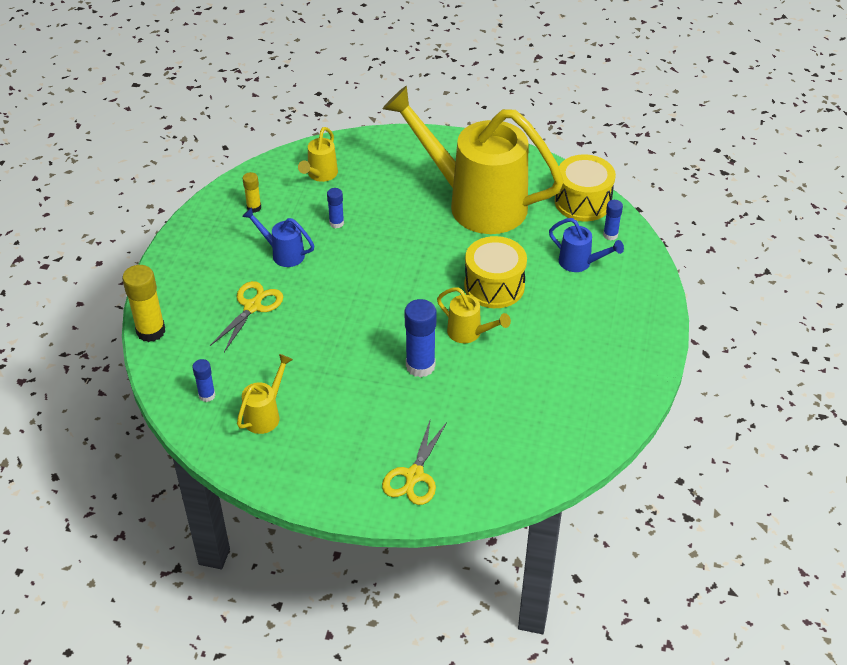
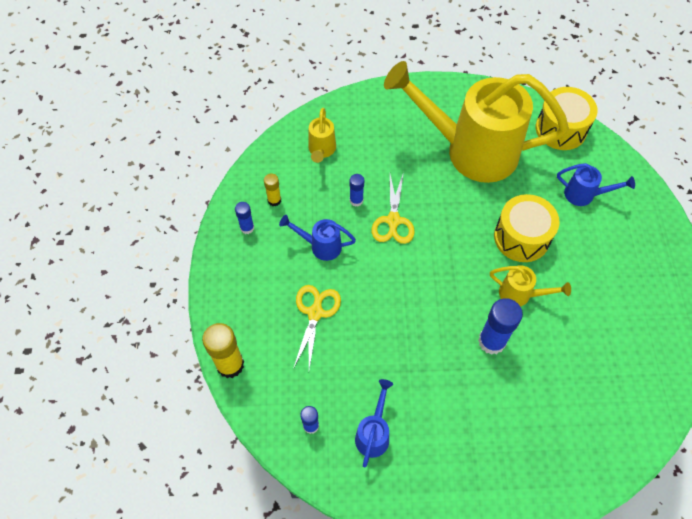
camera: 15 degrees left, 15 degrees up
yellow watering can [237,354,293,434] -> blue watering can [355,379,393,468]
yellow scissors [382,418,447,505] -> yellow scissors moved to [372,172,415,244]
blue glue stick [603,200,623,240] -> blue glue stick moved to [235,202,254,234]

